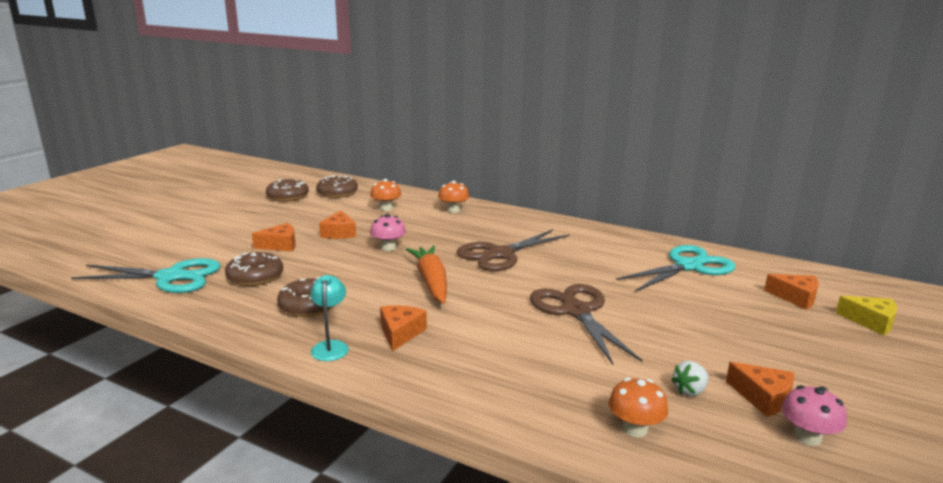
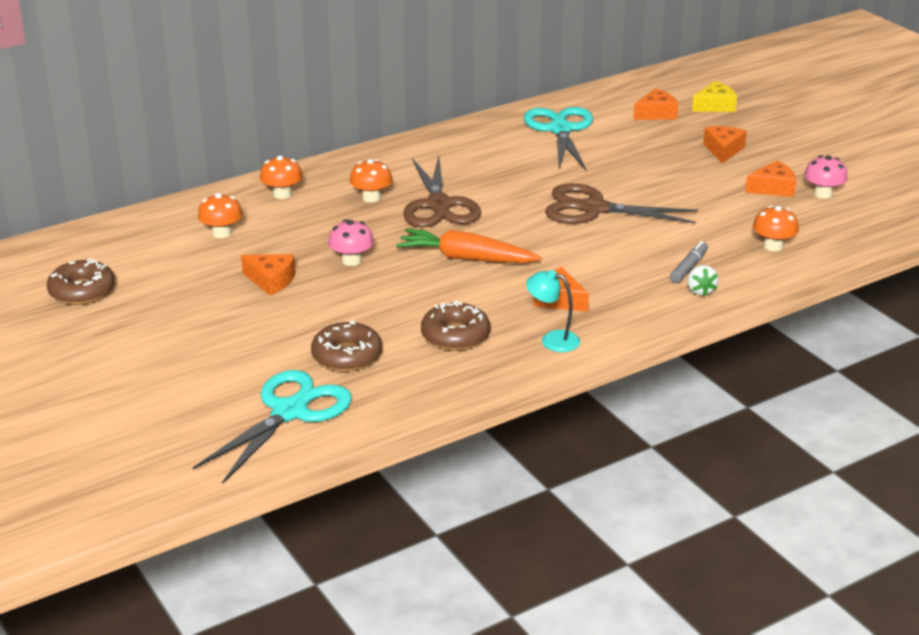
camera: 60 degrees left, 10 degrees up
orange cheese [252,223,296,251] -> orange cheese moved to [703,126,747,164]
brown donut [316,175,358,198] -> none
white strawberry [671,361,709,396] -> white strawberry moved to [687,265,719,296]
none -> orange mushroom [350,159,392,203]
none -> grey marker [670,241,708,283]

